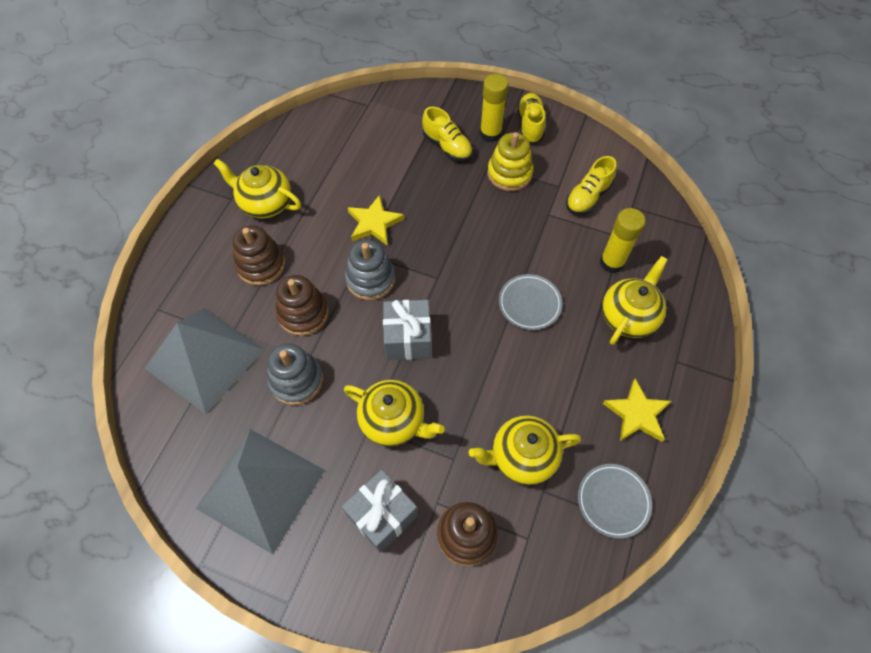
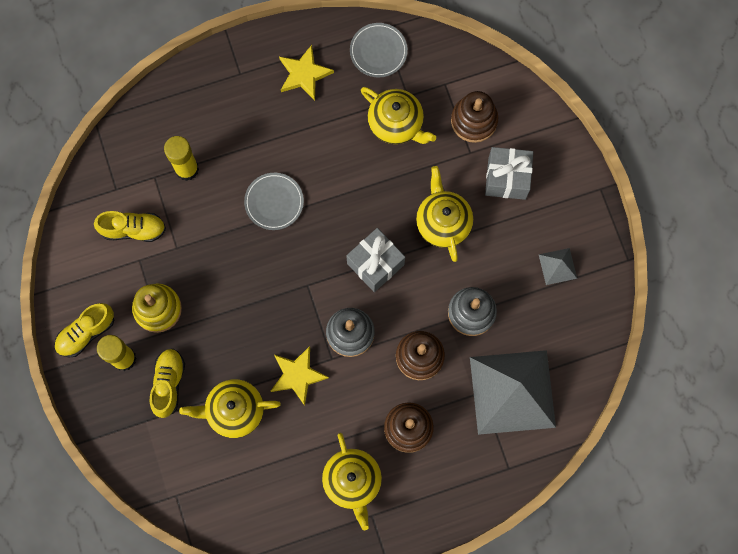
camera: 130 degrees left, 15 degrees up
grey pyramid [196,429,325,554] -> grey pyramid [538,248,577,285], size x0.42
yellow teapot [602,256,668,345] -> yellow teapot moved to [179,379,281,438]

